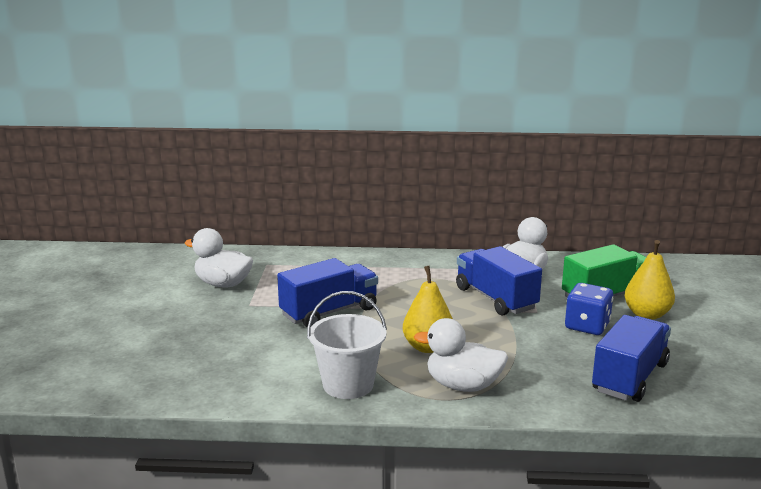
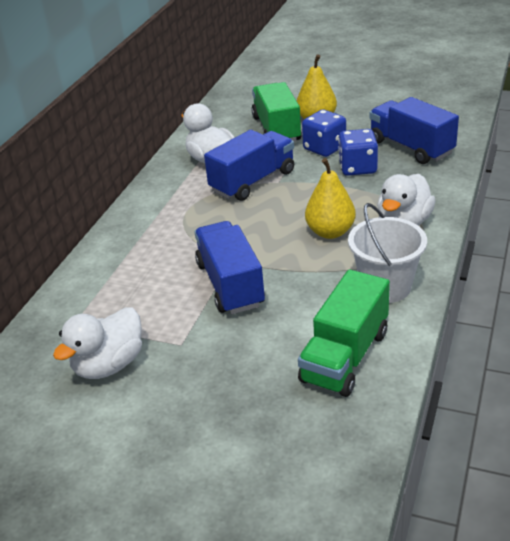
camera: 70 degrees left, 15 degrees up
blue truck [456,246,542,316] -> blue truck turned 150 degrees clockwise [204,130,294,201]
none -> green truck [298,269,390,397]
none -> blue dice [338,129,378,176]

